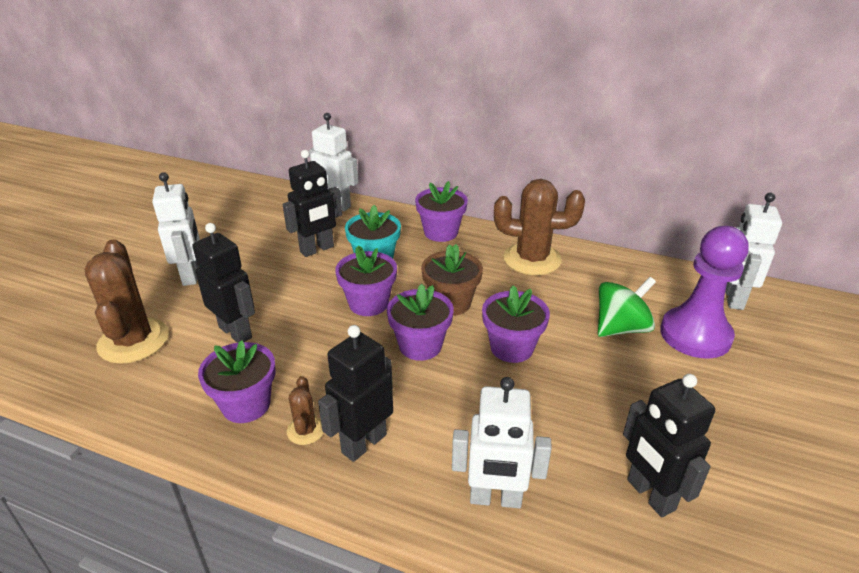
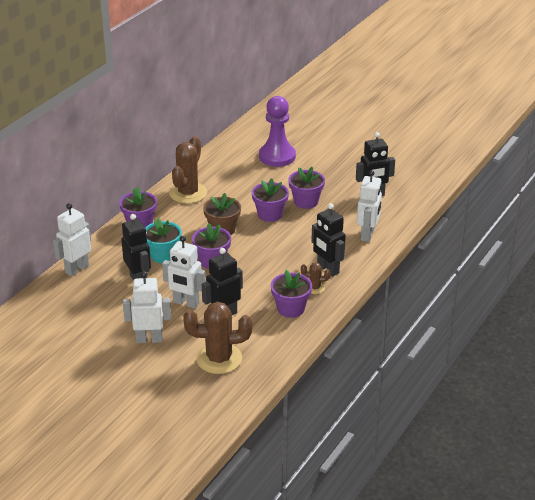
camera: 80 degrees left, 0 degrees up
purple flower pot [387,284,454,361] -> purple flower pot moved to [288,167,325,209]
green spinning top [598,277,656,337] -> none
white robot [725,193,782,310] -> white robot moved to [162,236,206,309]

